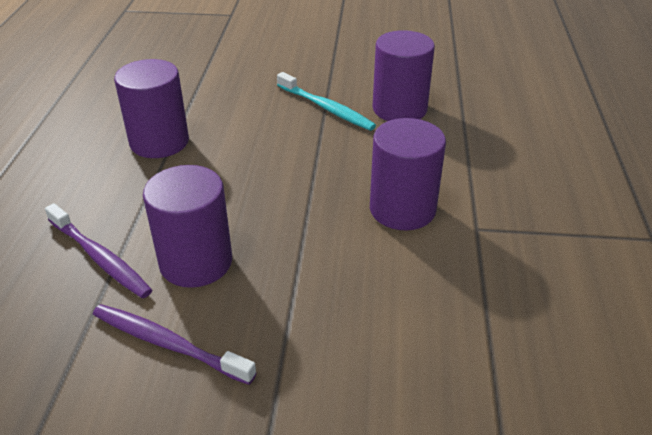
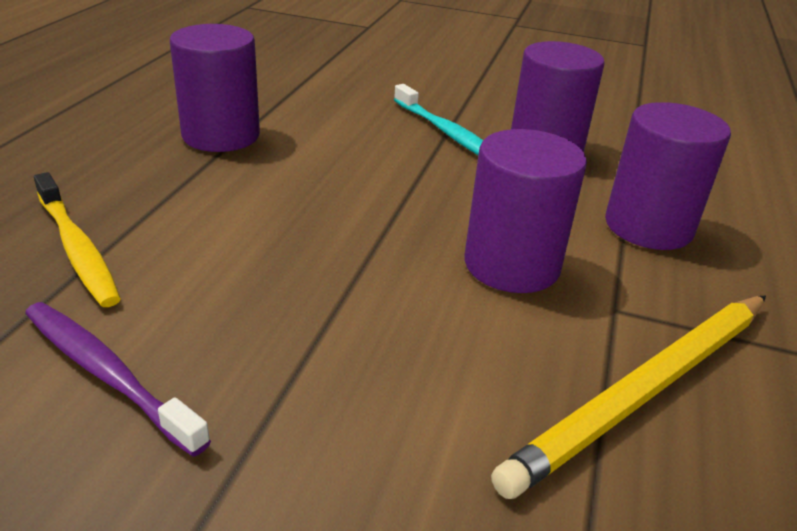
camera: 10 degrees right, 5 degrees down
purple toothbrush [45,203,152,299] -> yellow toothbrush [34,172,121,307]
purple cylinder [143,165,232,288] -> purple cylinder moved to [605,102,731,250]
none -> yellow pencil [491,295,766,499]

